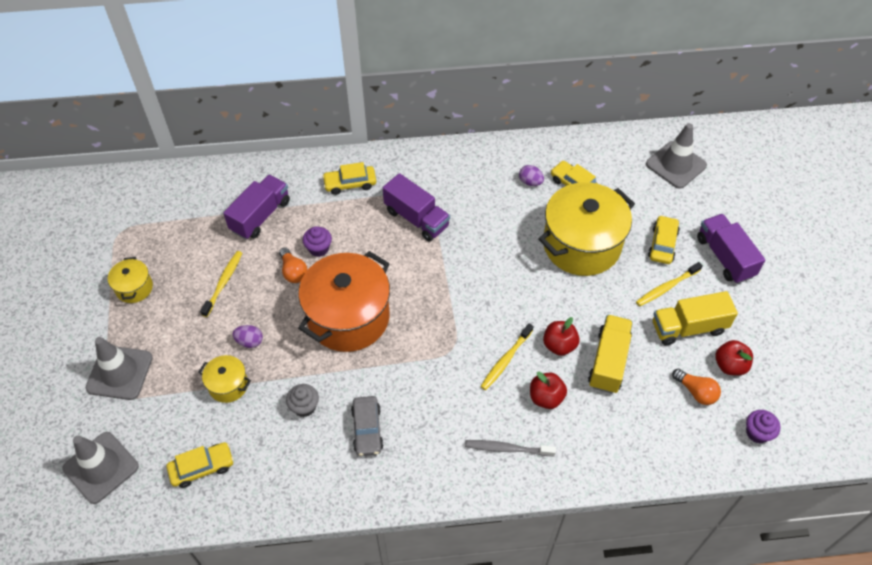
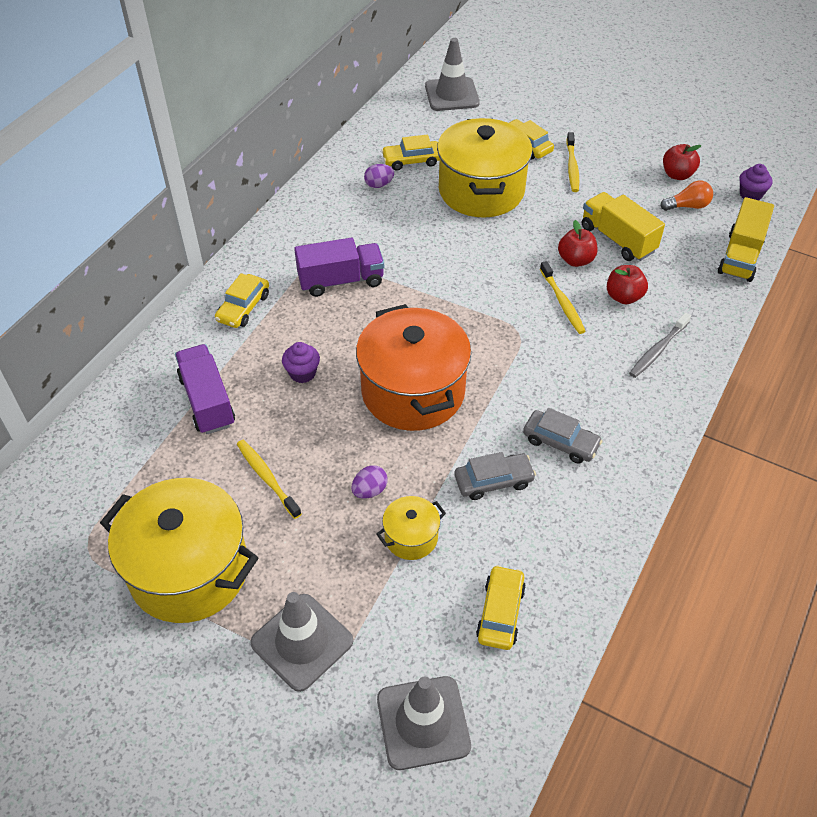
camera: 55 degrees left, 5 degrees down
yellow pot [108,257,153,303] -> yellow pot [100,478,259,623], size x2.17
orange light bulb [279,247,308,283] -> none
grey cupcake [286,384,319,417] -> grey car [454,452,536,500]
yellow truck [653,291,738,346] -> yellow truck moved to [718,197,774,282]
purple truck [697,214,765,284] -> none

